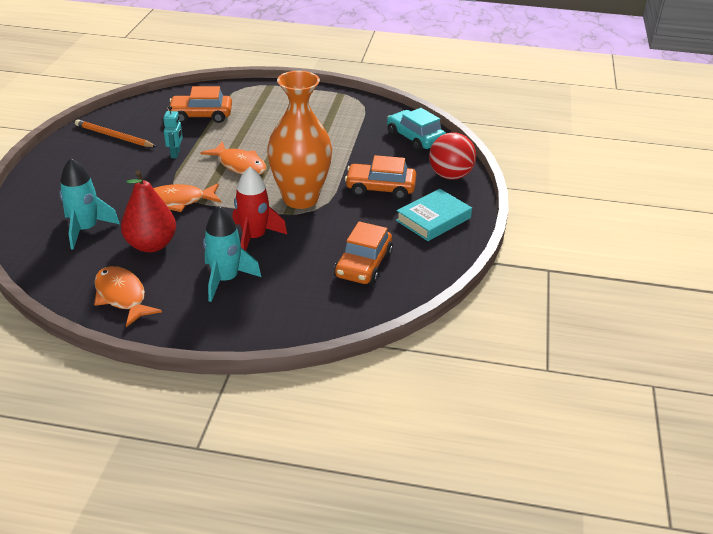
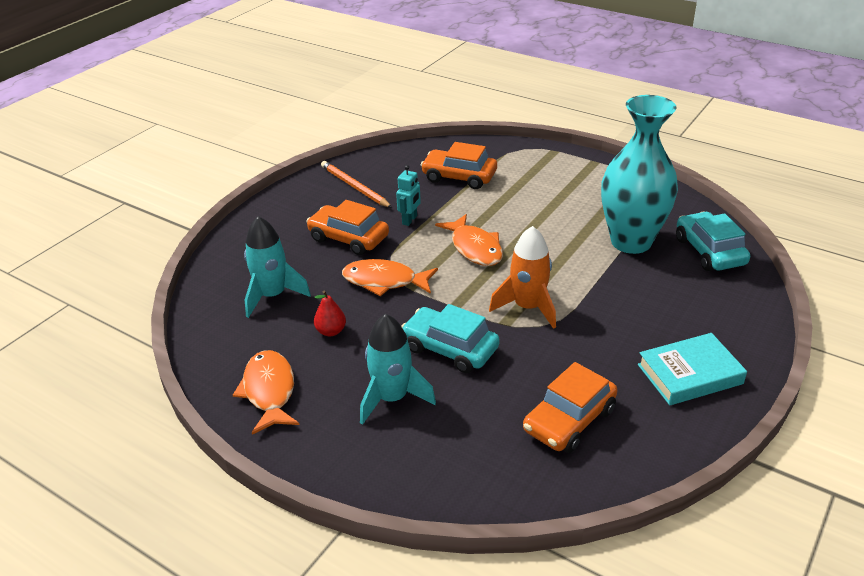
camera: 25 degrees right, 0 degrees up
red pear [121,170,176,253] -> red pear [314,290,346,336], size x0.50
red rocket [233,167,287,251] -> turquoise car [401,304,500,373]
orange vase [267,71,332,209] -> orange rocket [489,226,556,329]
orange car [345,155,416,200] -> orange car moved to [306,200,389,255]
red ball [429,132,476,180] -> none
none -> turquoise vase [601,95,678,254]

